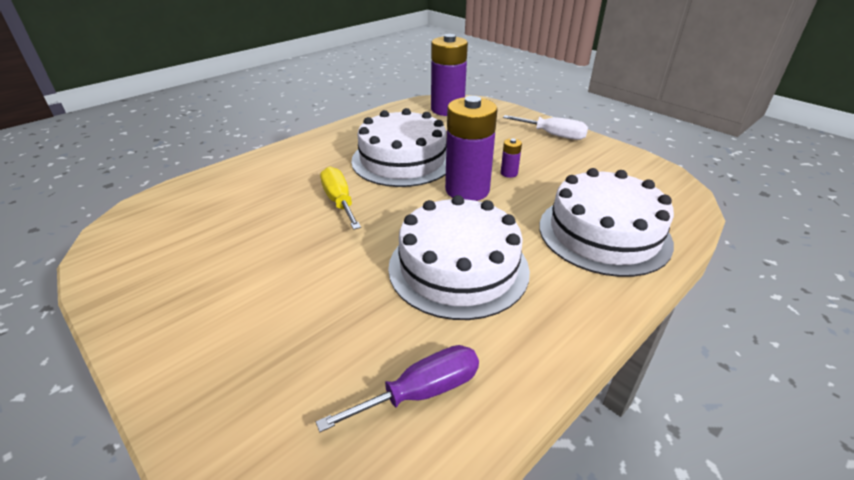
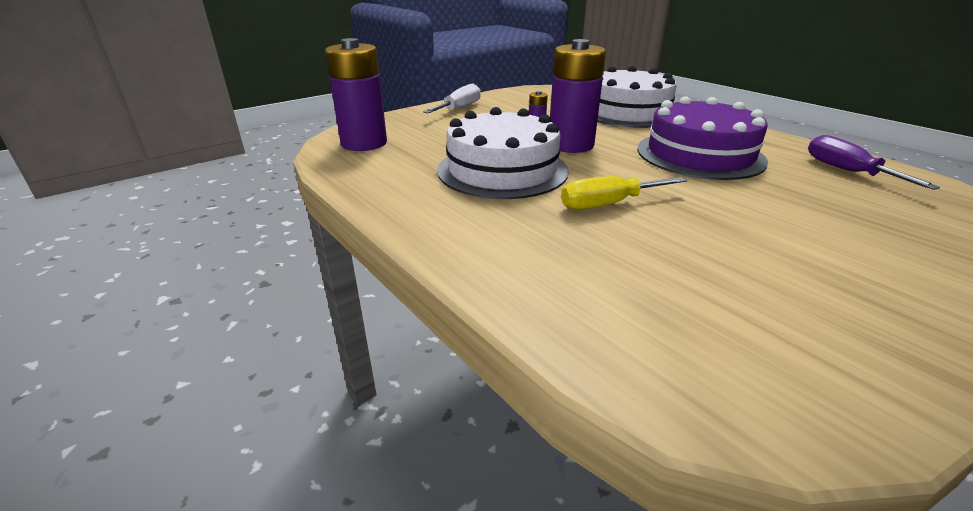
camera: 85 degrees left, 5 degrees down
white cake [388,195,530,320] -> purple cake [637,96,768,180]

